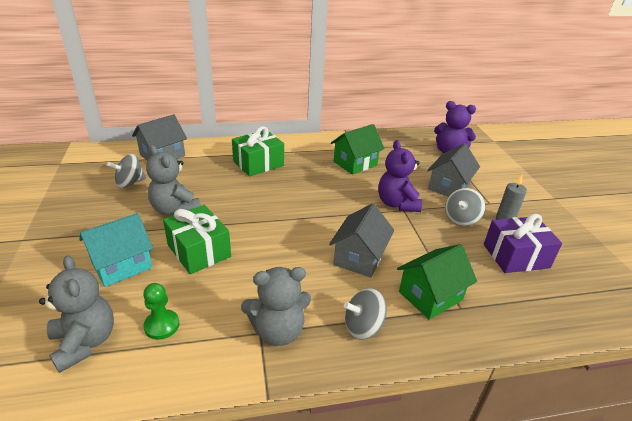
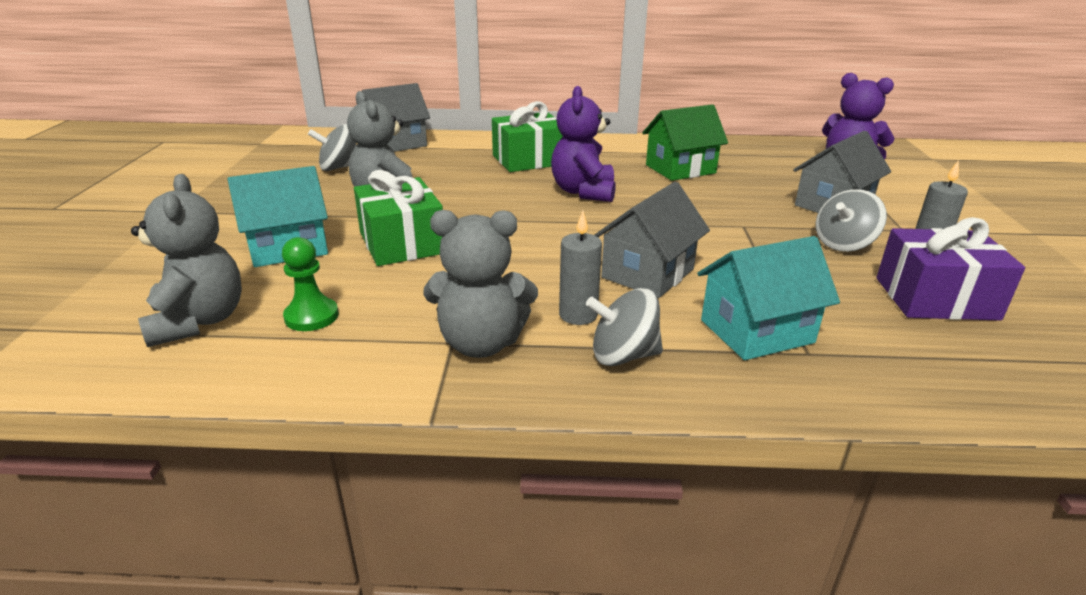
camera: 15 degrees right, 5 degrees down
purple teddy bear [378,140,422,212] -> purple teddy bear moved to [551,86,616,202]
green house [397,244,477,320] -> turquoise house [697,236,840,360]
none -> grey candle [559,211,602,325]

